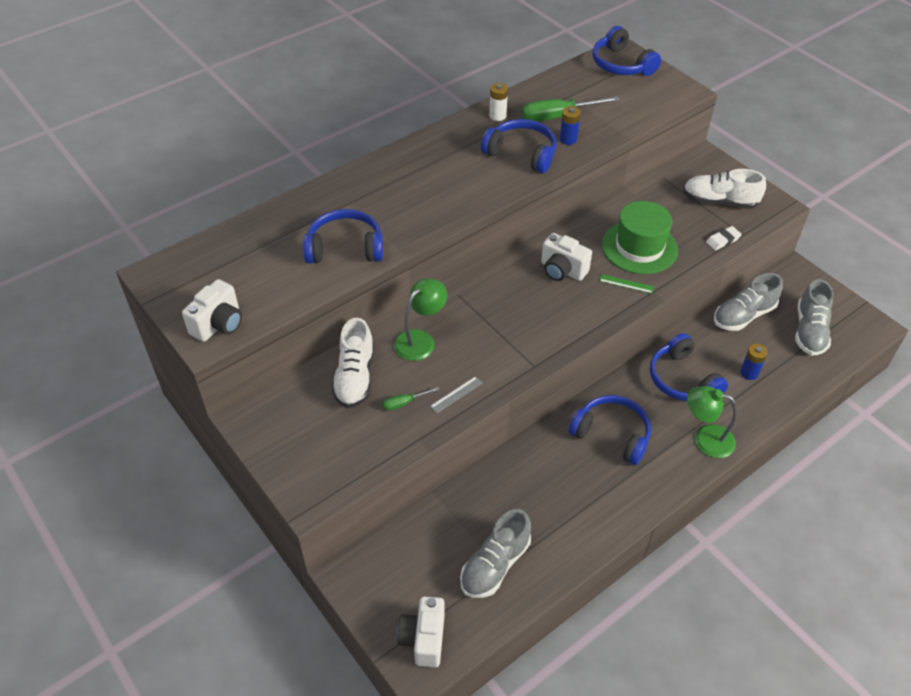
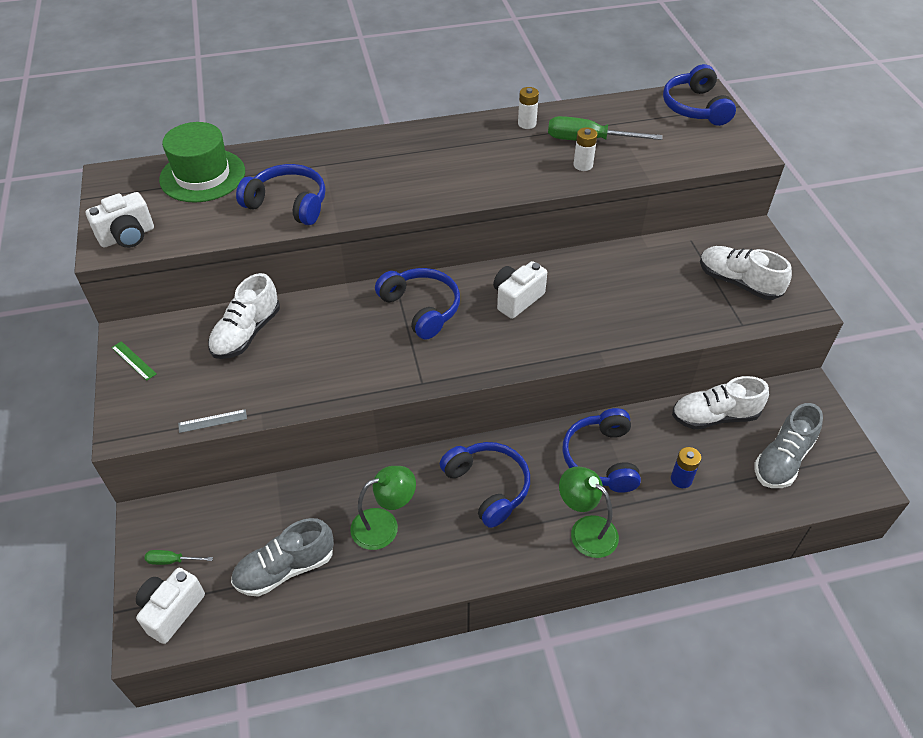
camera: 25 degrees right, 0 degrees up
green screwdriver [383,387,440,411] -> green screwdriver moved to [145,550,213,565]
green lamp [394,278,447,361] -> green lamp moved to [350,466,416,550]
grey ruler [430,376,482,413] -> grey ruler moved to [178,409,247,433]
blue headphones [481,119,556,173] -> blue headphones moved to [375,268,460,340]
white camera [541,233,592,281] -> white camera turned 75 degrees clockwise [493,261,547,319]
blue battery [560,106,581,145] -> white battery [573,127,598,171]
green ruler [599,274,654,294] -> green ruler moved to [111,341,157,381]
green hat [602,201,678,274] -> green hat moved to [159,122,245,202]
white eraser [706,226,742,251] -> none
grey shoe [714,273,783,331] -> white shoe [672,376,769,429]

